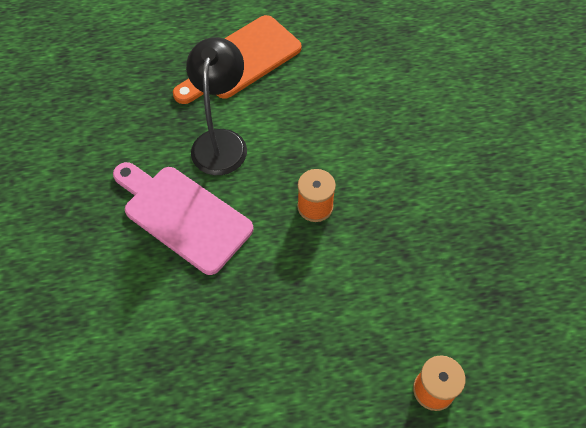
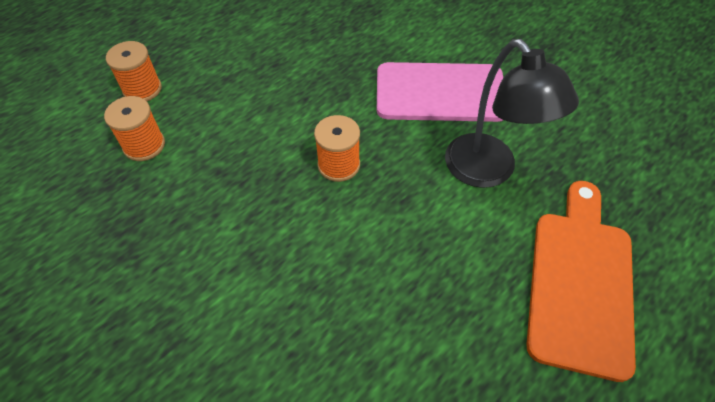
camera: 145 degrees right, 5 degrees down
none -> orange spool [104,96,165,161]

